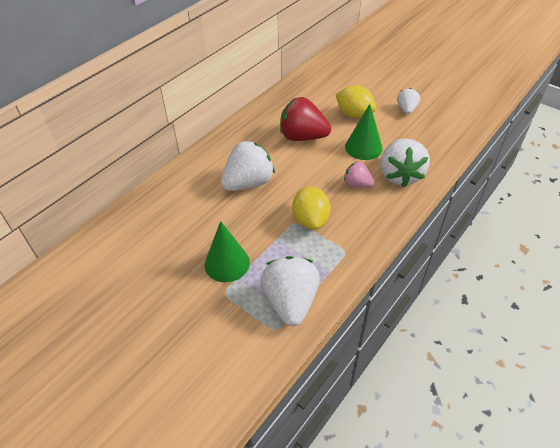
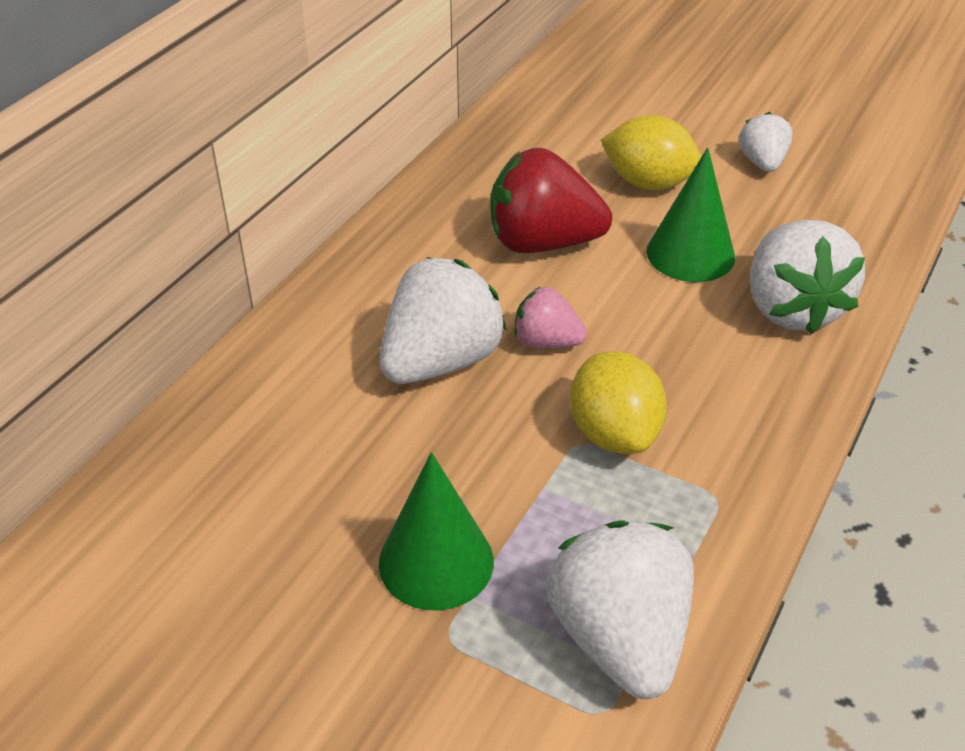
camera: 10 degrees left, 5 degrees down
pink strawberry [344,161,374,188] -> pink strawberry moved to [514,287,587,348]

